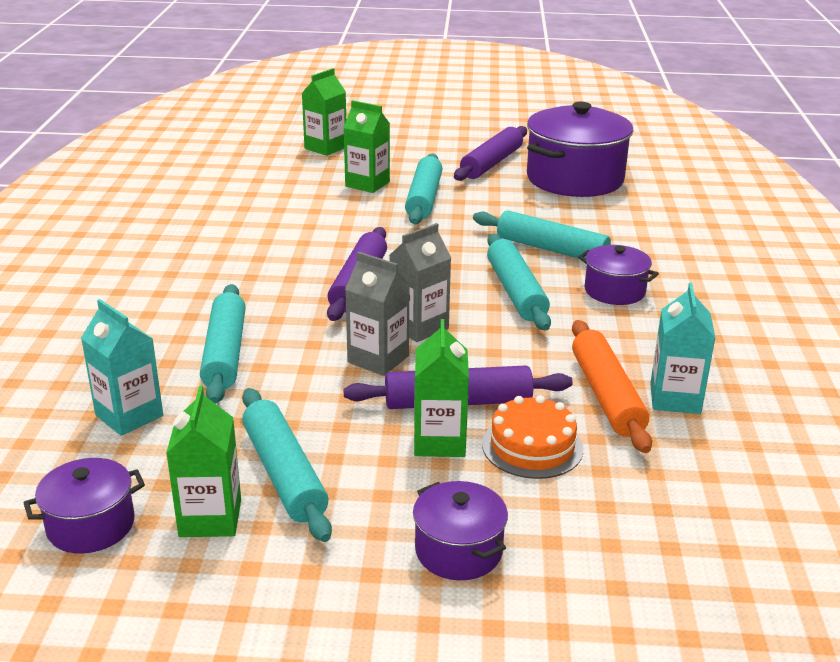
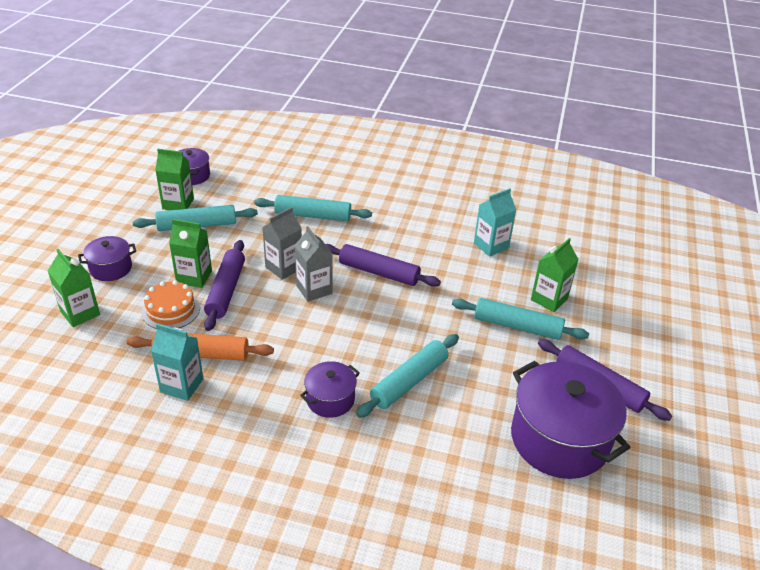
camera: 100 degrees right, 10 degrees up
turquoise carton [81,299,163,436] -> turquoise carton moved to [474,188,516,257]
green carton [301,68,346,156] -> green carton moved to [48,249,100,327]
turquoise rolling pin [487,233,551,331] -> none

